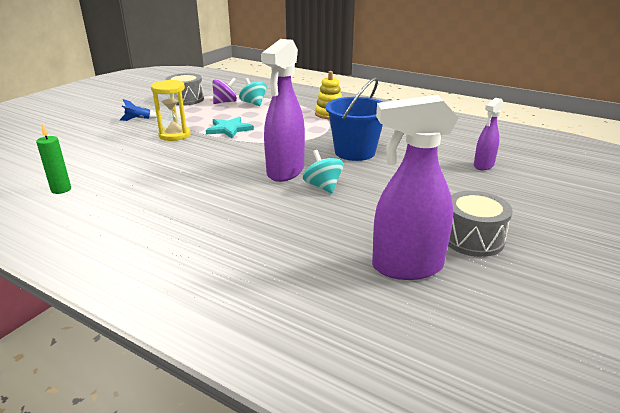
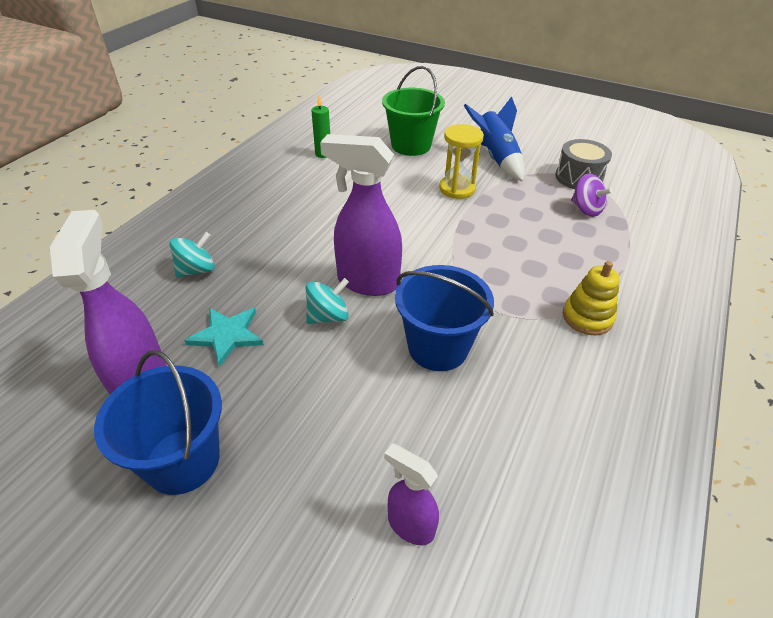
camera: 85 degrees right, 15 degrees up
blue rocket [120,99,157,121] -> blue rocket [464,96,525,182], size x2.11
turquoise star [206,116,254,139] -> turquoise star moved to [184,308,264,367]
turquoise spinning top [239,78,267,106] -> turquoise spinning top moved to [169,232,215,278]
grey drum [448,191,513,257] -> blue bucket [94,350,222,495]
none -> green bucket [382,66,445,156]

